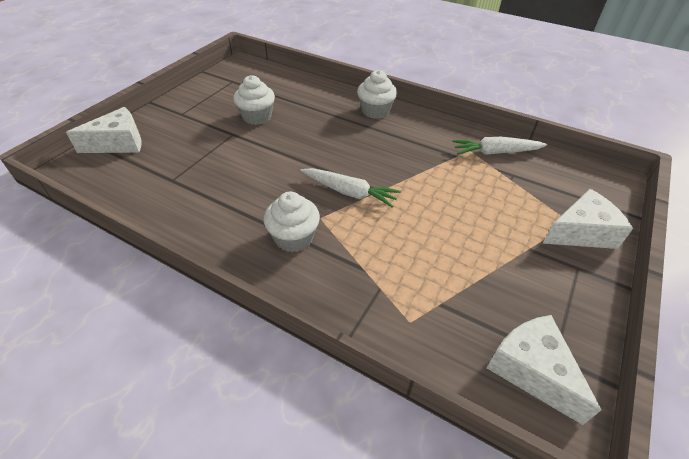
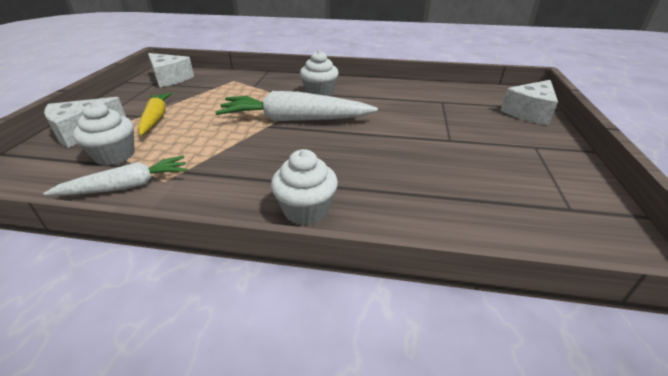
camera: 160 degrees right, 10 degrees down
white cupcake [233,75,275,125] -> white cupcake moved to [73,102,135,165]
white carrot [300,168,401,208] -> white carrot [215,91,378,122], size x1.64
none -> yellow carrot [138,92,172,136]

